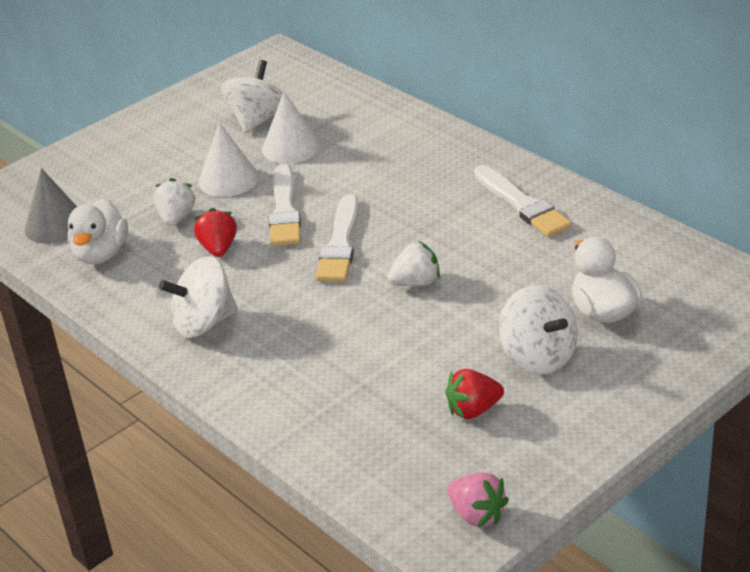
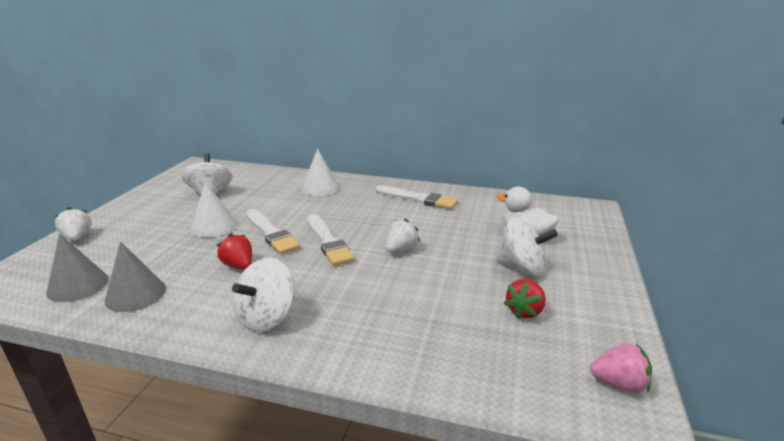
camera: 35 degrees left, 10 degrees down
white duck [68,198,128,264] -> grey cone [105,242,166,312]
white strawberry [154,178,196,226] -> white strawberry moved to [55,207,91,241]
white cone [262,91,320,164] -> white cone moved to [301,149,339,196]

